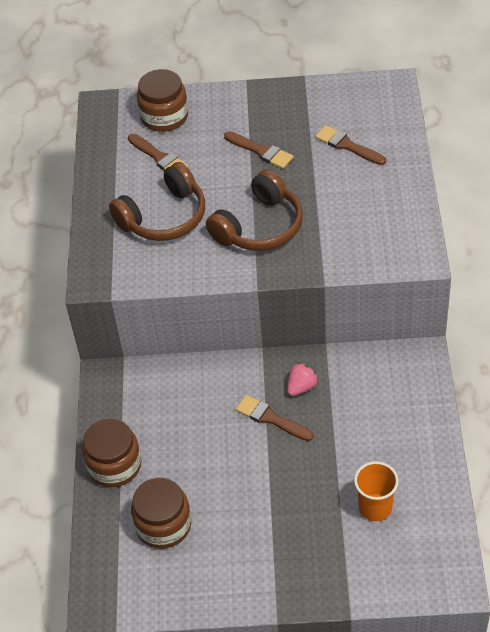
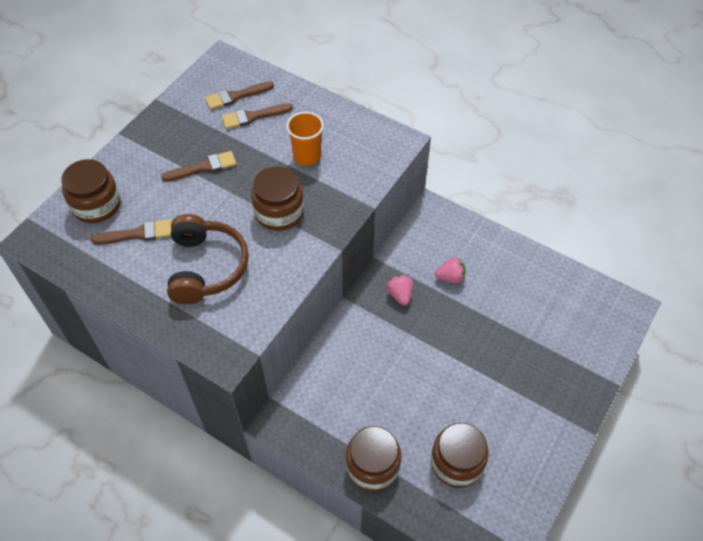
camera: 60 degrees left, 5 degrees up
brown headphones [206,169,303,251] -> brown jar [251,166,304,231]
brown brush [236,395,313,441] -> brown brush moved to [205,81,274,110]
orange cup [354,461,399,521] -> orange cup moved to [286,112,324,166]
none -> pink strawberry [435,258,466,284]

